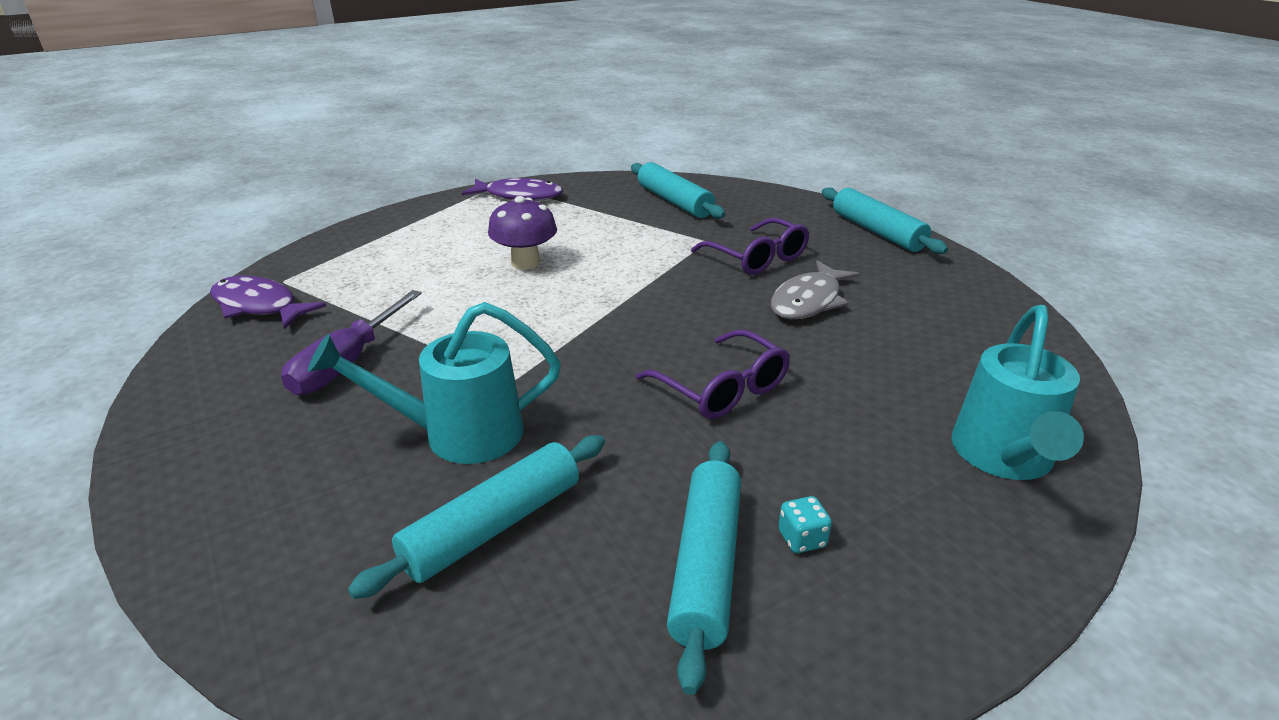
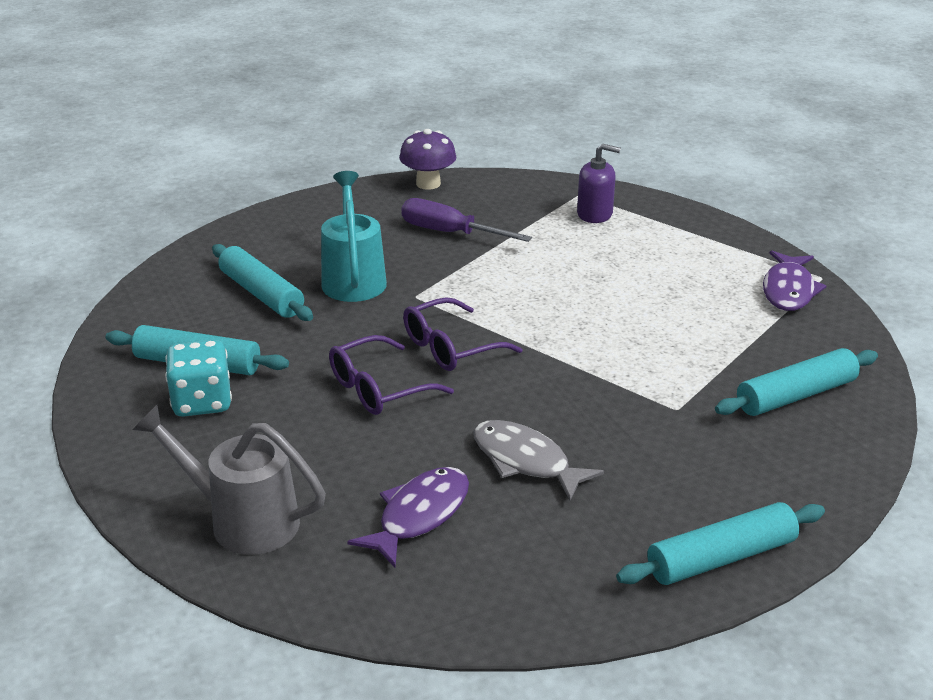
camera: 95 degrees right, 0 degrees up
purple fish [210,276,326,329] -> purple fish moved to [347,467,469,567]
purple mushroom [488,196,557,270] -> purple mushroom moved to [399,129,457,190]
purple glasses [691,218,809,275] -> purple glasses moved to [403,297,523,371]
turquoise dice [778,496,832,553] -> turquoise dice [165,340,232,417], size x2.13
turquoise watering can [951,305,1084,480] -> grey watering can [133,405,326,555]
none -> purple soap dispenser [577,144,621,223]

